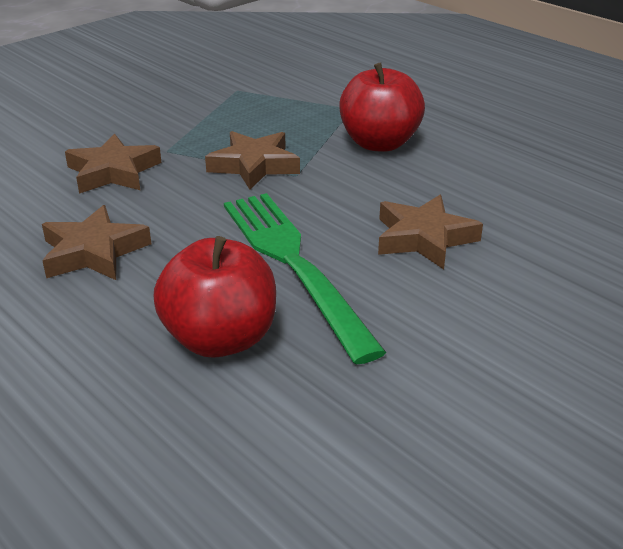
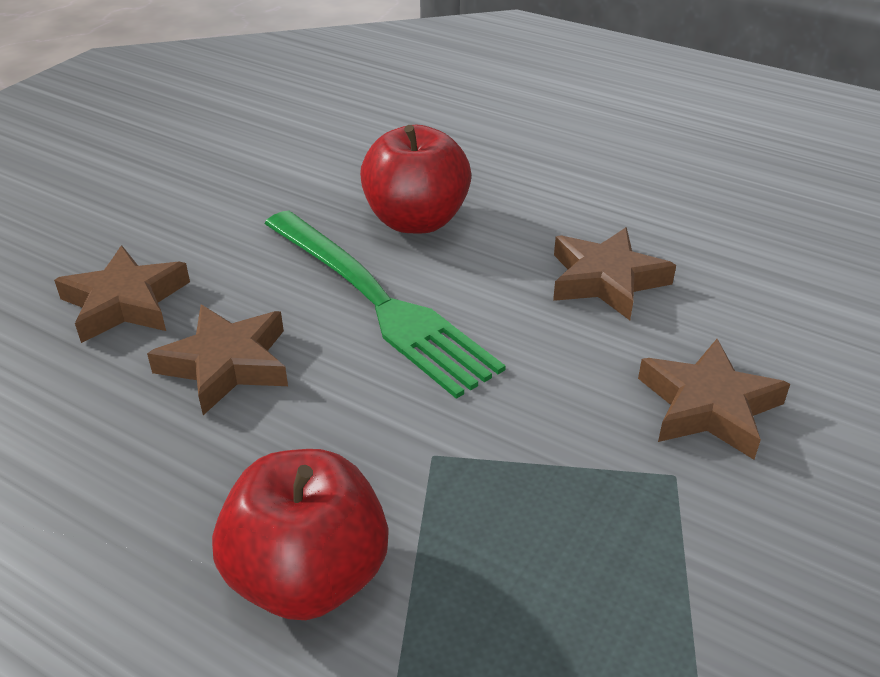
camera: 165 degrees right, 5 degrees up
brown star [205,131,300,189] -> brown star moved to [54,246,190,343]

